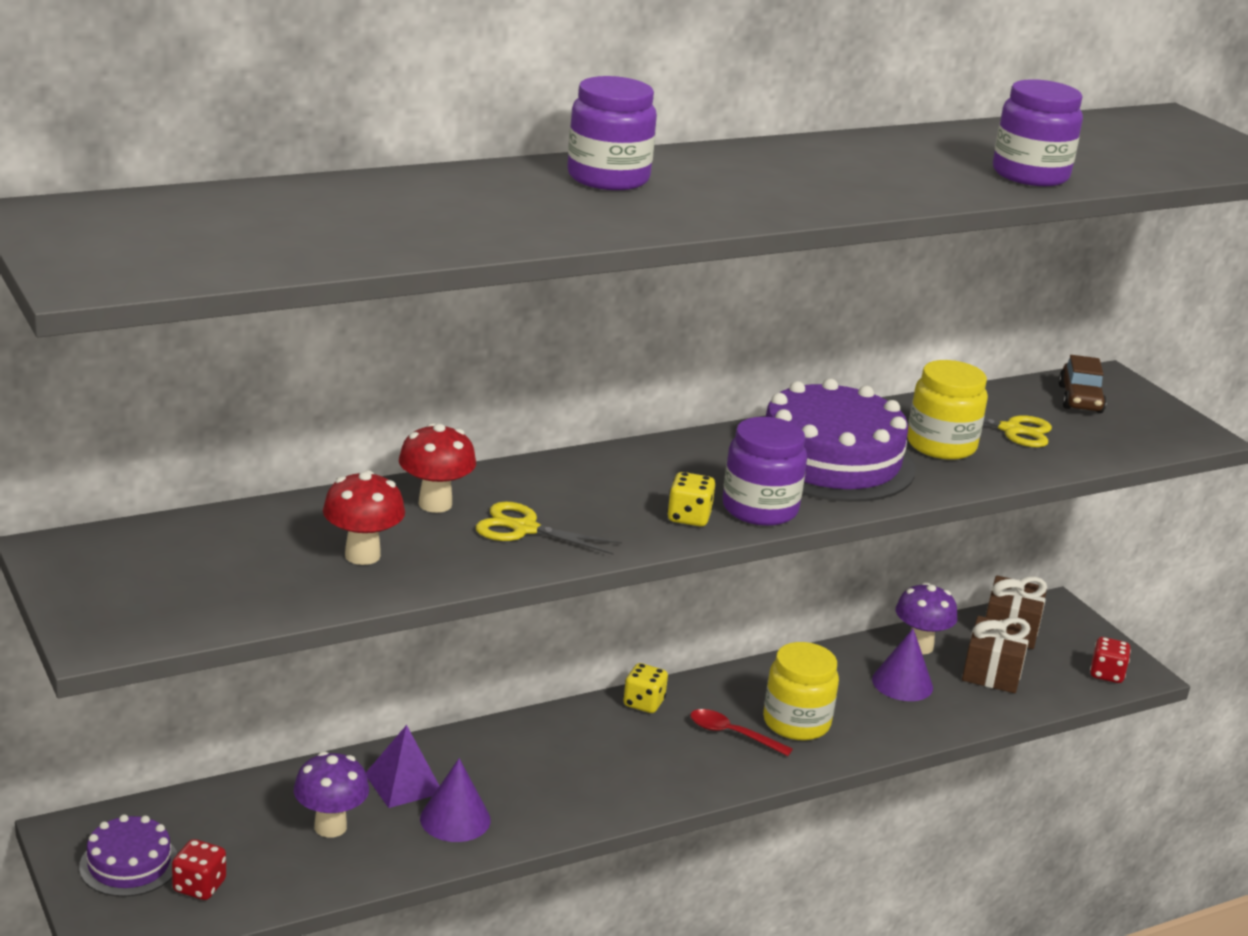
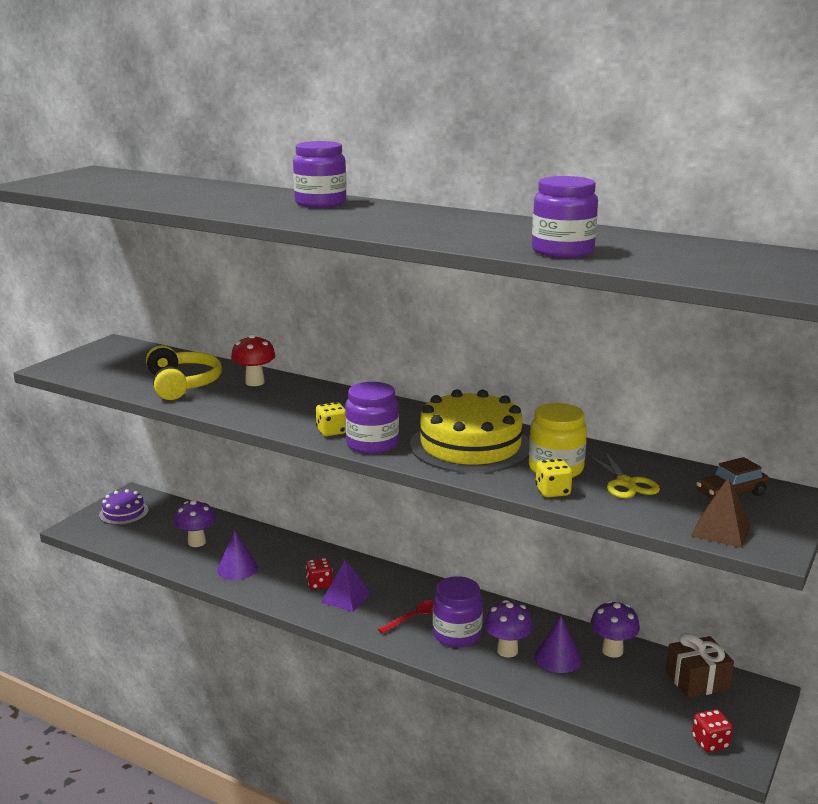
camera: 60 degrees right, 5 degrees down
red dice [172,839,226,900] -> red dice moved to [306,558,333,590]
red mushroom [323,470,405,565] -> yellow headphones [146,345,222,400]
purple pyramid [366,725,439,808] -> purple pyramid moved to [321,560,371,612]
yellow scissors [476,502,622,555] -> none
yellow dice [623,663,668,713] -> yellow dice moved to [535,459,573,497]
red spoon [690,709,793,756] -> red spoon turned 60 degrees clockwise [378,600,433,634]
yellow jar [763,642,839,740] -> purple jar [433,576,483,647]
purple cake [766,378,916,502] -> yellow cake [410,389,529,473]
brown gift [962,616,1031,693] -> none
none -> purple mushroom [484,600,533,657]
none -> brown pyramid [691,477,751,548]

